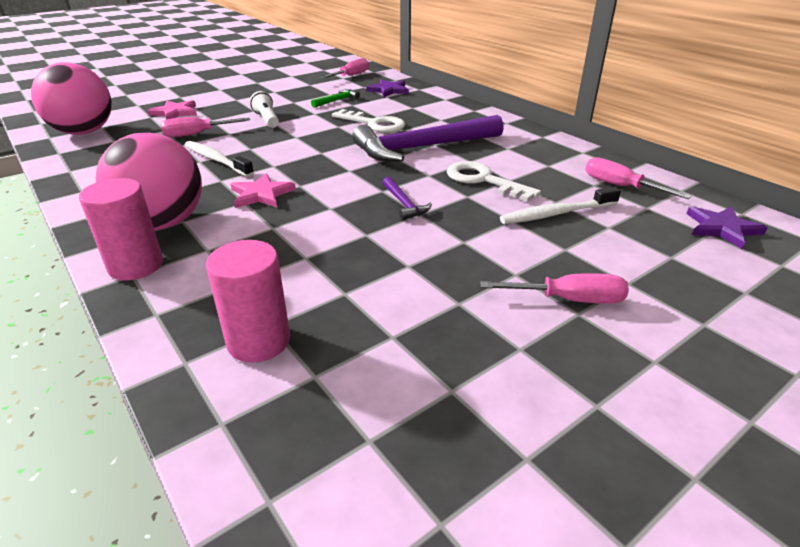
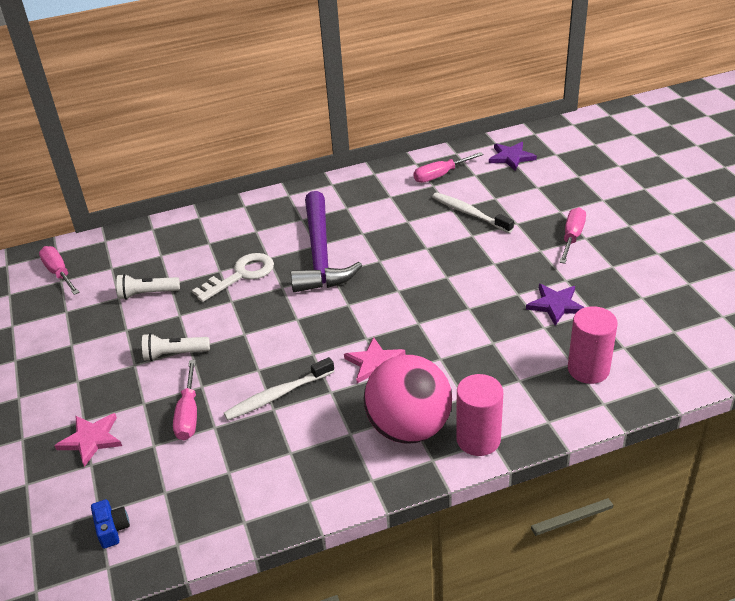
camera: 70 degrees left, 5 degrees up
pink ball [31,62,112,135] -> blue camera [91,499,130,549]
green hammer [311,89,360,108] -> white flashlight [117,274,180,300]
purple star [366,79,409,97] -> purple star moved to [526,284,585,326]
purple hammer [382,177,432,220] -> none
white key [447,161,541,202] -> none
white toothbrush [500,187,621,224] -> white toothbrush turned 135 degrees clockwise [432,193,514,233]

